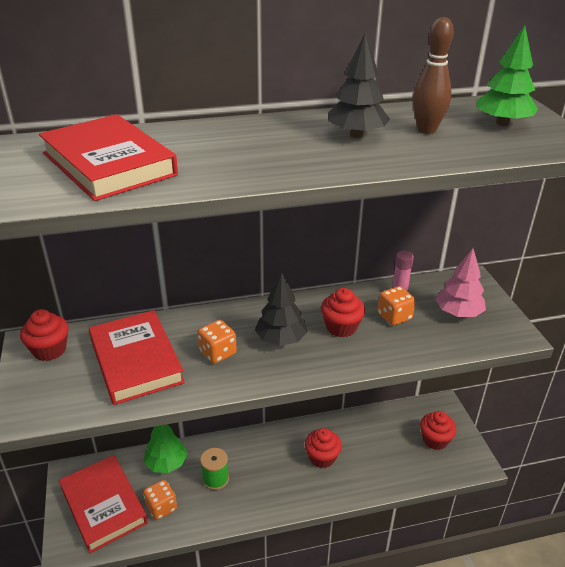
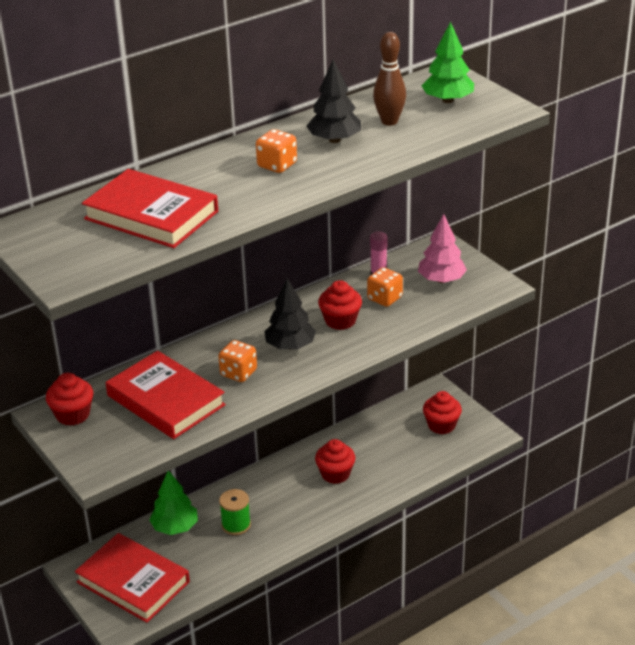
camera: 20 degrees left, 0 degrees up
orange dice [143,480,177,520] -> orange dice moved to [256,129,297,173]

